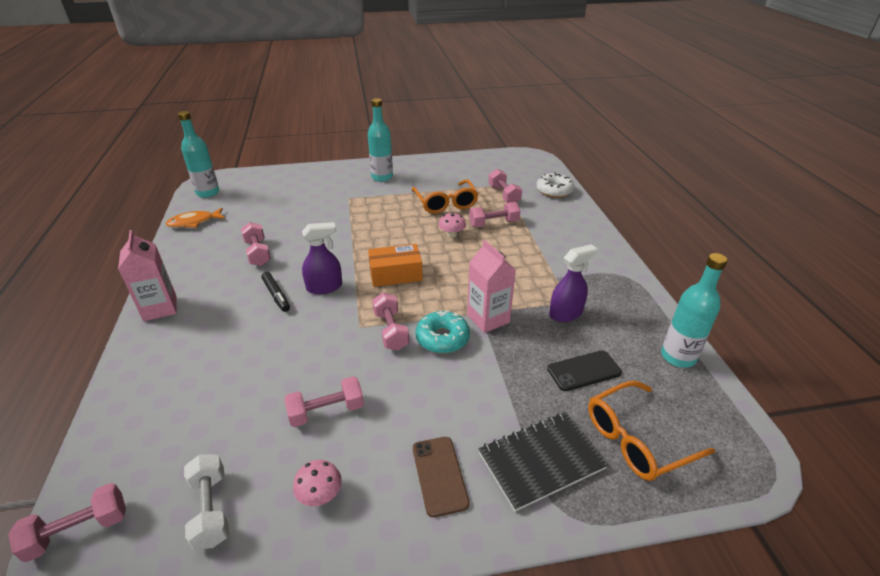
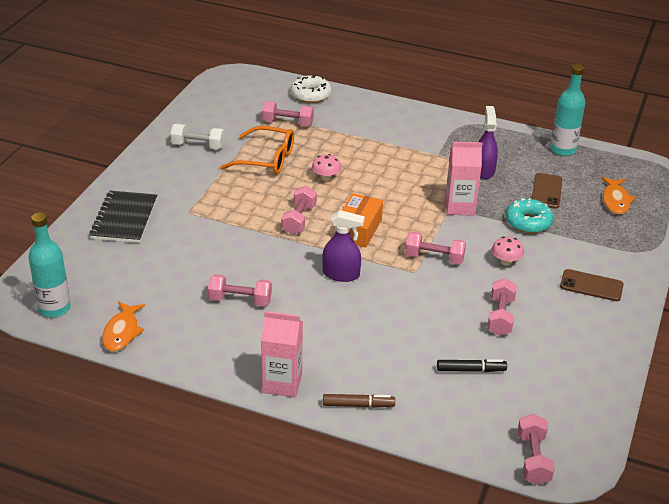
camera: 60 degrees left, 0 degrees up
white dumbbell [184,454,229,550] -> white dumbbell moved to [170,124,225,149]
black marker [261,272,290,312] -> black marker moved to [437,359,507,372]
pink mushroom [293,460,342,506] -> pink mushroom moved to [492,237,524,266]
purple spray bottle [302,222,342,294] -> purple spray bottle turned 90 degrees clockwise [322,210,365,282]
turquoise bottle [368,98,393,182] -> none
turquoise donut [416,311,470,354] -> turquoise donut moved to [506,198,553,233]
pink dumbbell [469,202,520,227] -> pink dumbbell moved to [281,186,317,235]
black notebook [478,412,608,512] -> black notebook moved to [90,191,157,243]
black phone [547,350,622,391] -> brown phone [532,173,562,209]
orange glasses [588,381,715,481] -> orange fish [601,177,636,214]
none -> brown marker [323,394,395,408]

